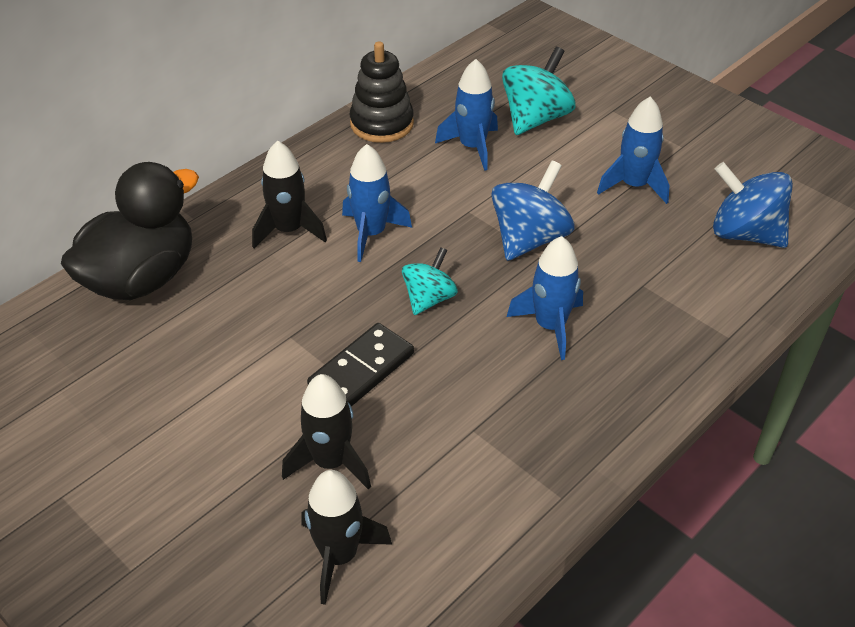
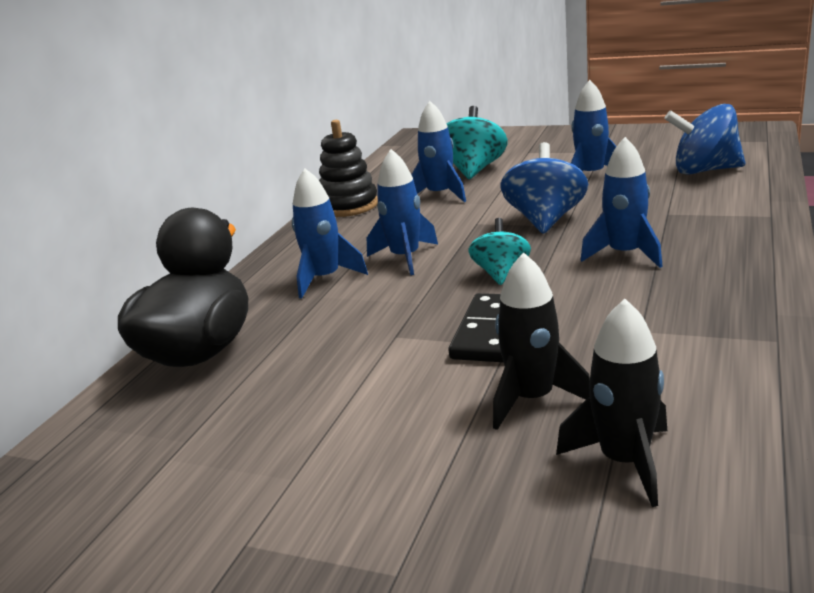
camera: 20 degrees left, 20 degrees down
black rocket [252,141,327,248] -> blue rocket [292,169,368,299]

